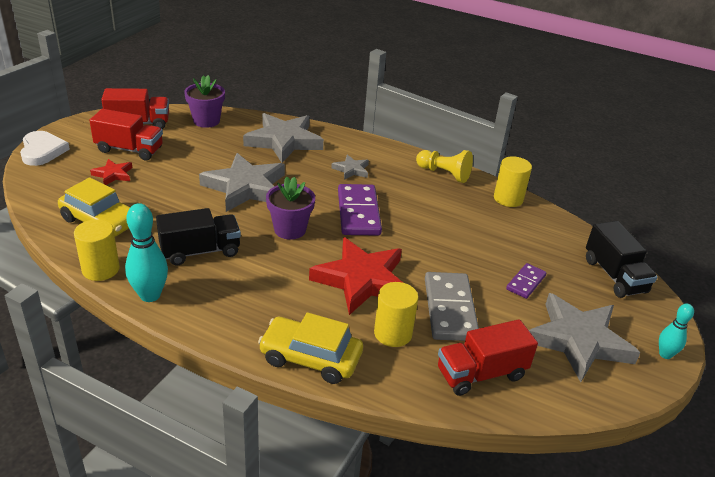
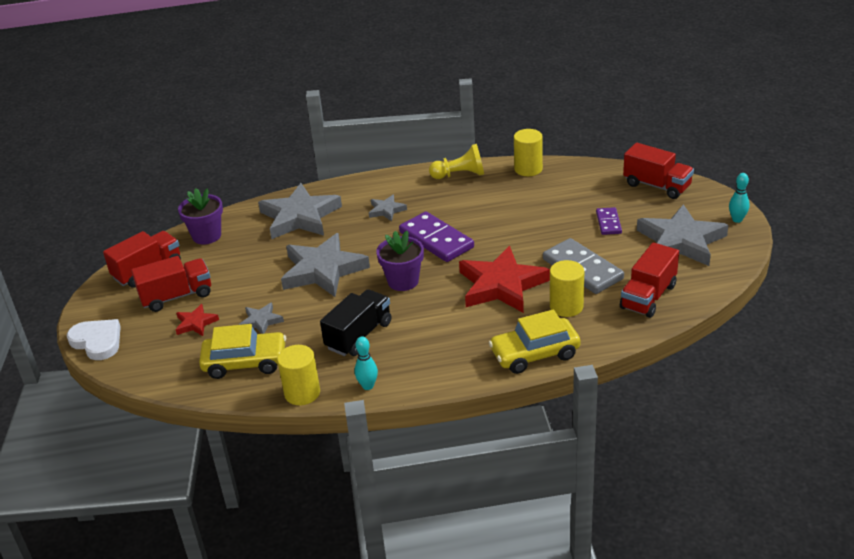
camera: 30 degrees left, 0 degrees up
turquoise bowling pin [125,203,168,302] -> turquoise bowling pin [355,337,378,390], size x0.60
black truck [586,221,657,298] -> red truck [623,143,694,199]
none -> grey star [239,302,284,334]

